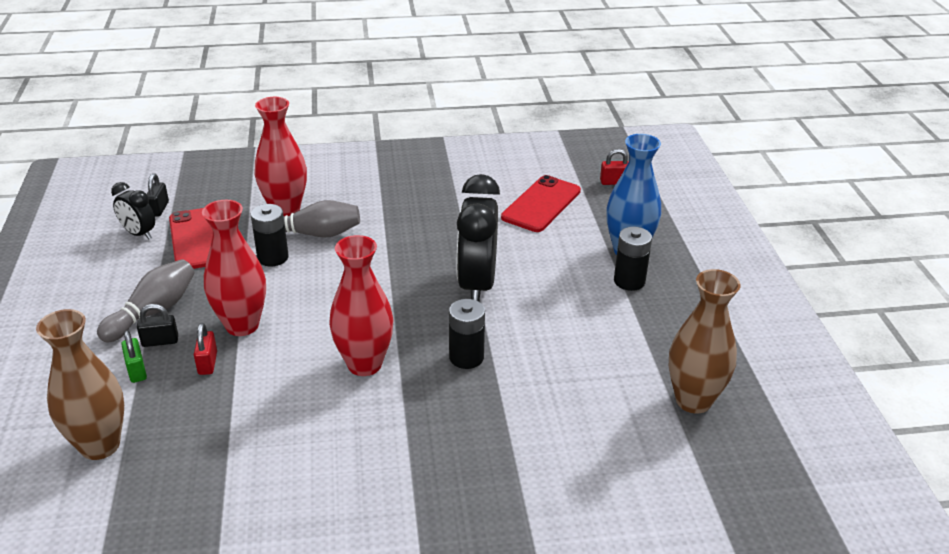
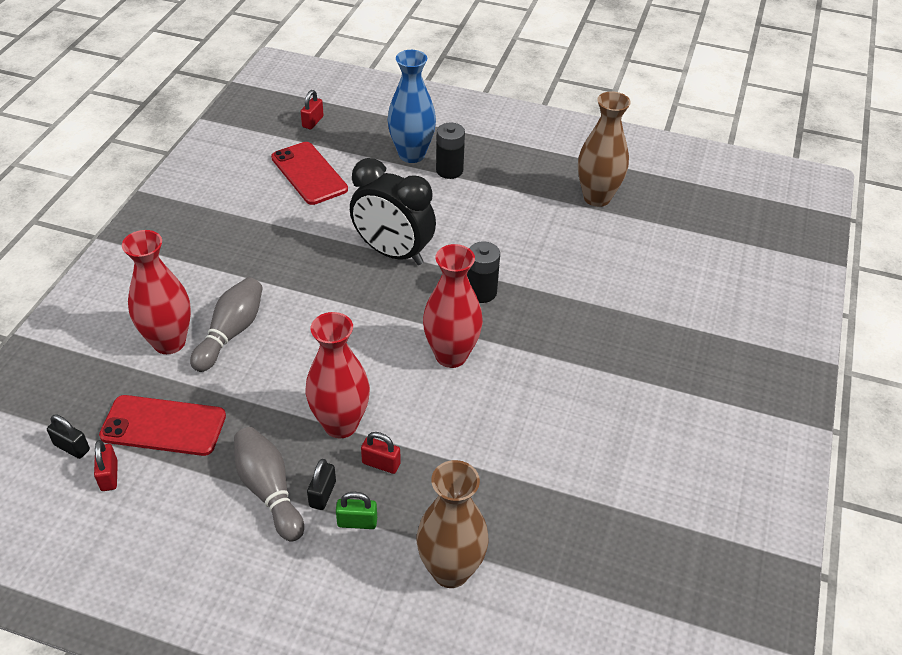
camera: 65 degrees left, 10 degrees up
black clock [111,182,155,239] -> red padlock [94,440,118,491]
black battery [251,204,289,266] -> none

